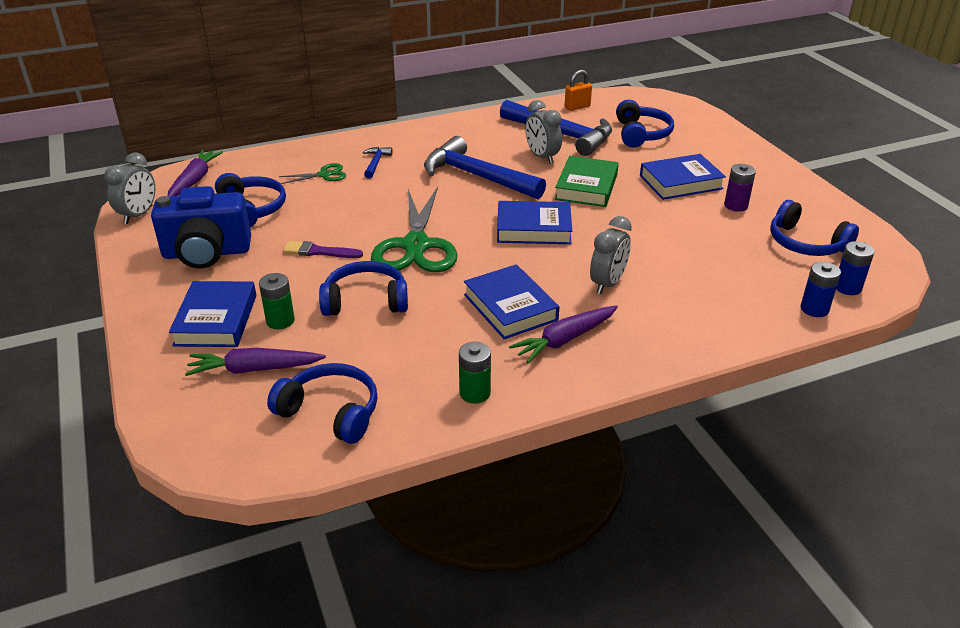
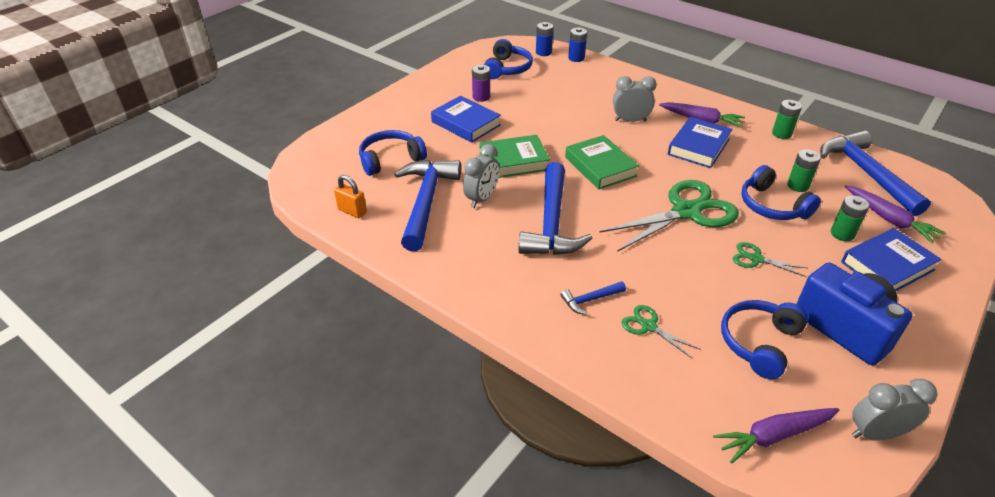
camera: 120 degrees left, 5 degrees up
blue headphones [267,363,378,444] -> blue hammer [820,130,931,216]
purple brush [283,241,363,258] -> green scissors [733,242,807,277]
blue book [497,201,572,244] -> green book [565,135,639,189]
none -> green battery [787,149,821,192]

